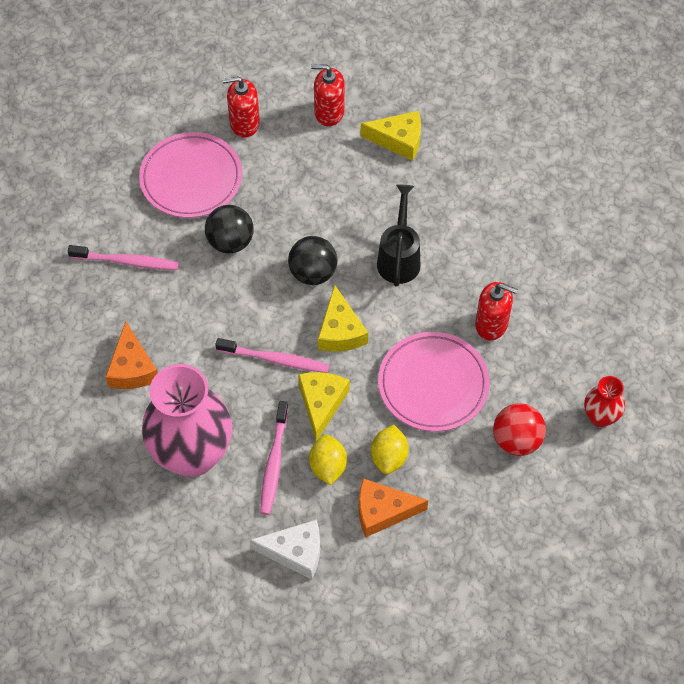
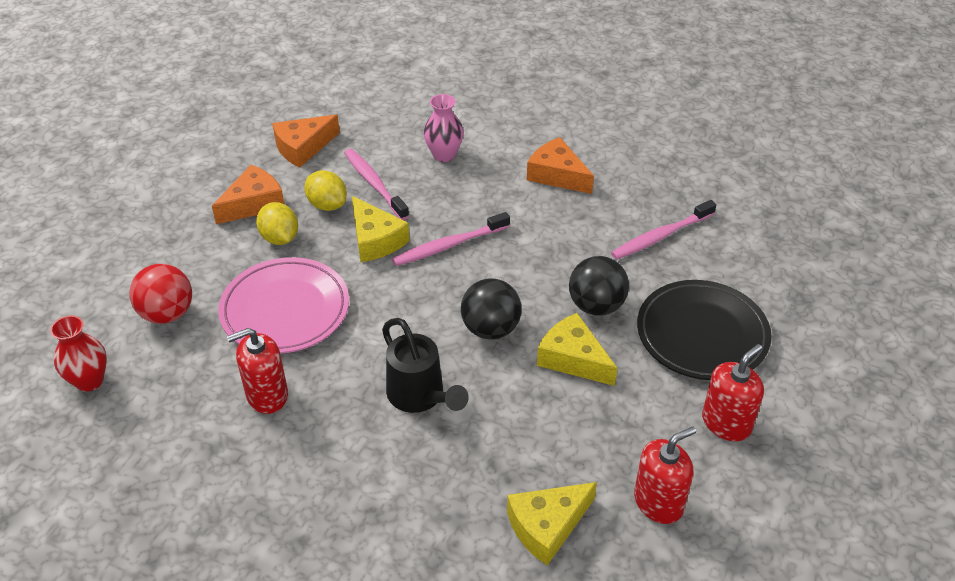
camera: 140 degrees right, 15 degrees down
pink plate [139,132,243,218] -> black plate [637,280,772,380]
pink vase [142,364,232,477] -> pink vase [424,94,464,162], size x0.47
white cheese [249,519,320,579] -> orange cheese [272,115,340,168]
yellow cheese [318,285,368,352] -> yellow cheese moved to [537,313,617,386]

